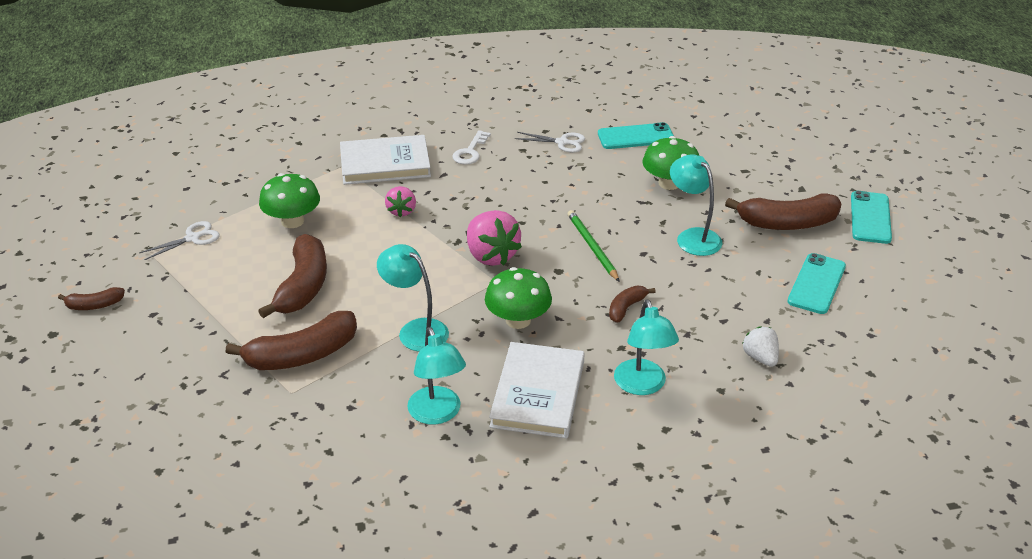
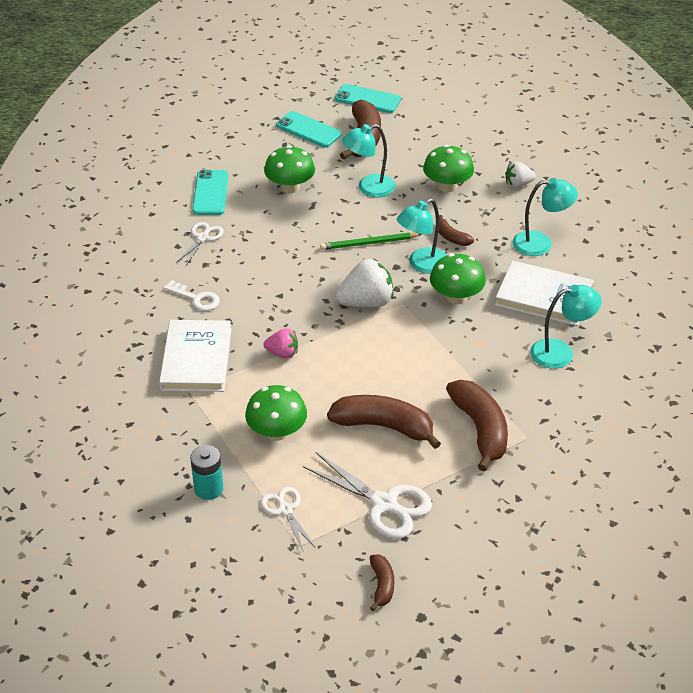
camera: 80 degrees left, 5 degrees up
turquoise lamp [377,244,449,352] -> turquoise lamp moved to [397,199,447,274]
pink strawberry [467,210,522,266] -> white strawberry [336,258,394,307]
turquoise phone [787,253,846,314] -> turquoise phone moved to [276,111,342,147]
none -> turquoise battery [190,445,224,500]
none -> white scissors [303,452,432,539]
none -> green mushroom [423,145,474,192]

